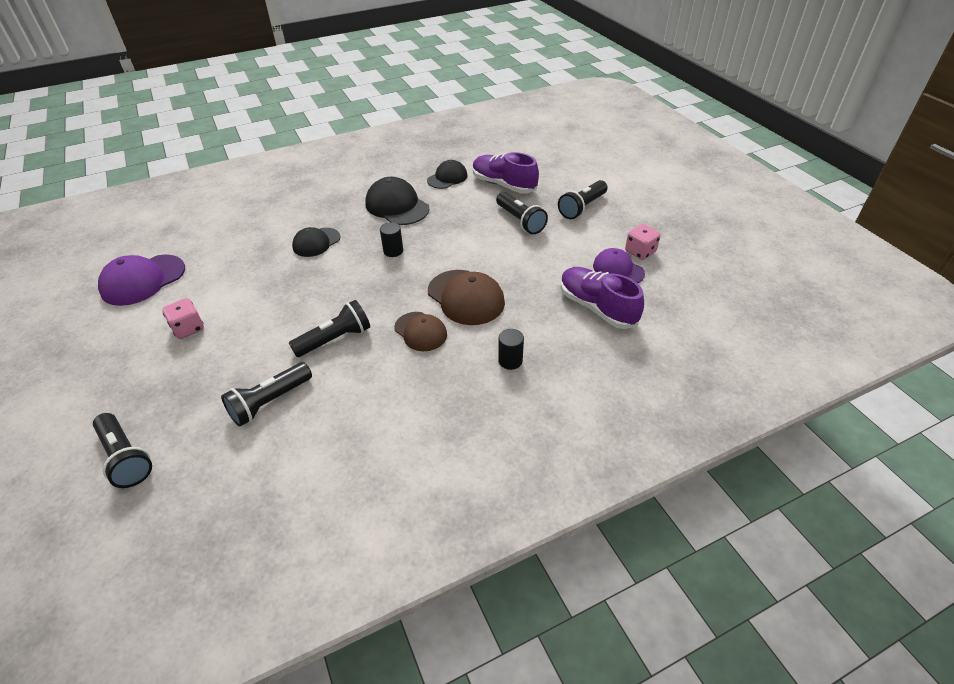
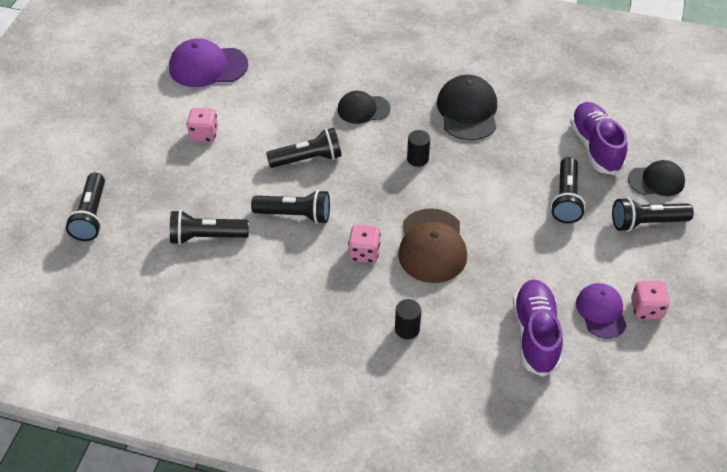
camera: 40 degrees right, 5 degrees up
brown cap [394,312,447,351] -> pink dice [348,225,381,263]
black cap [427,160,468,189] -> black cap moved to [628,160,685,196]
none -> black flashlight [266,128,342,168]

